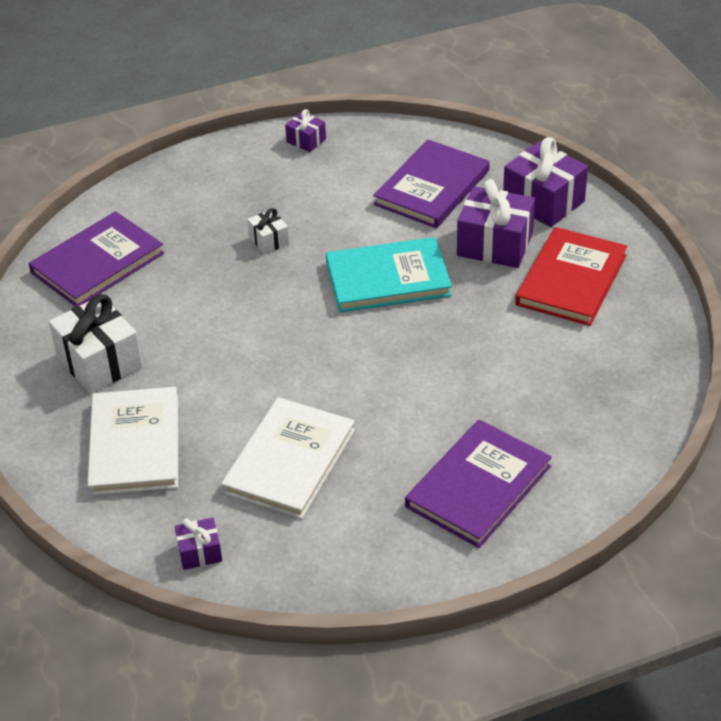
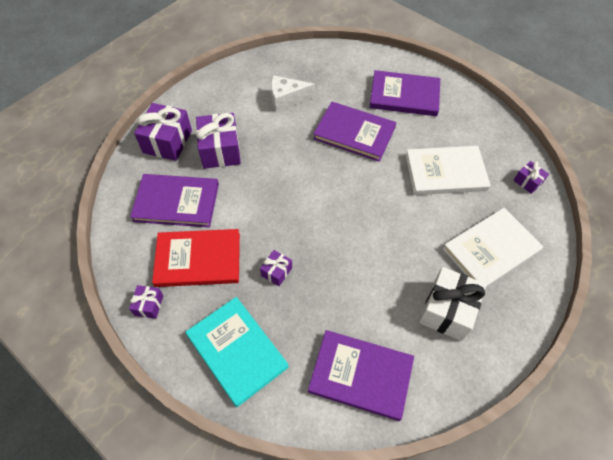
camera: 120 degrees left, 15 degrees up
white gift [247,208,289,254] -> purple gift [260,250,292,286]
turquoise book [326,237,452,312] -> turquoise book moved to [186,297,289,407]
red book [515,227,628,326] -> red book moved to [152,229,240,287]
none -> white cheese [271,75,315,112]
none -> purple book [313,102,396,162]

